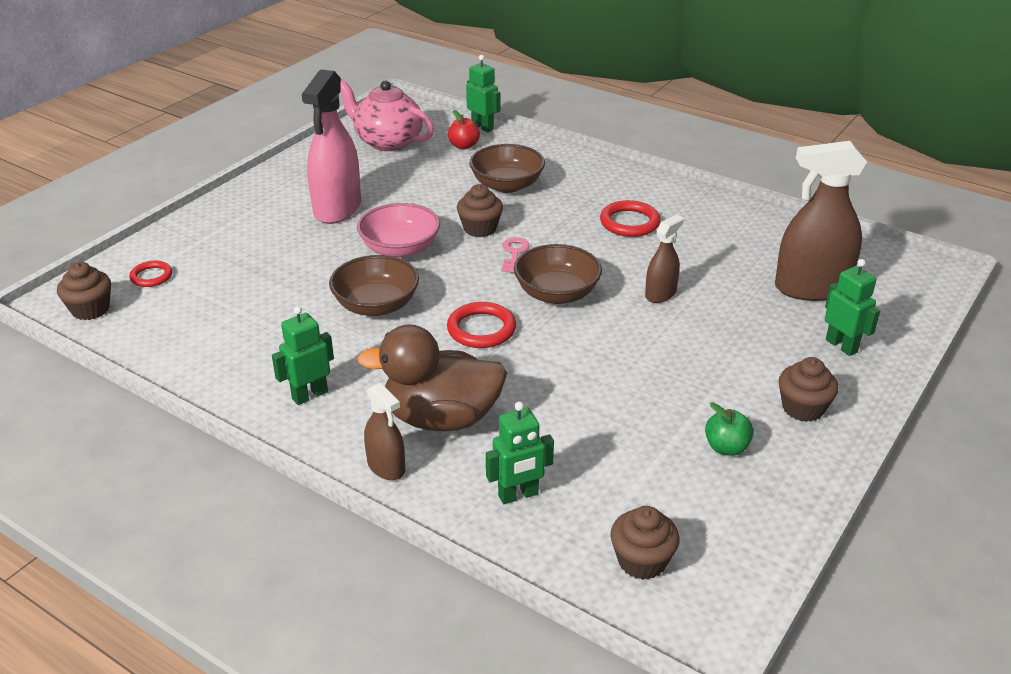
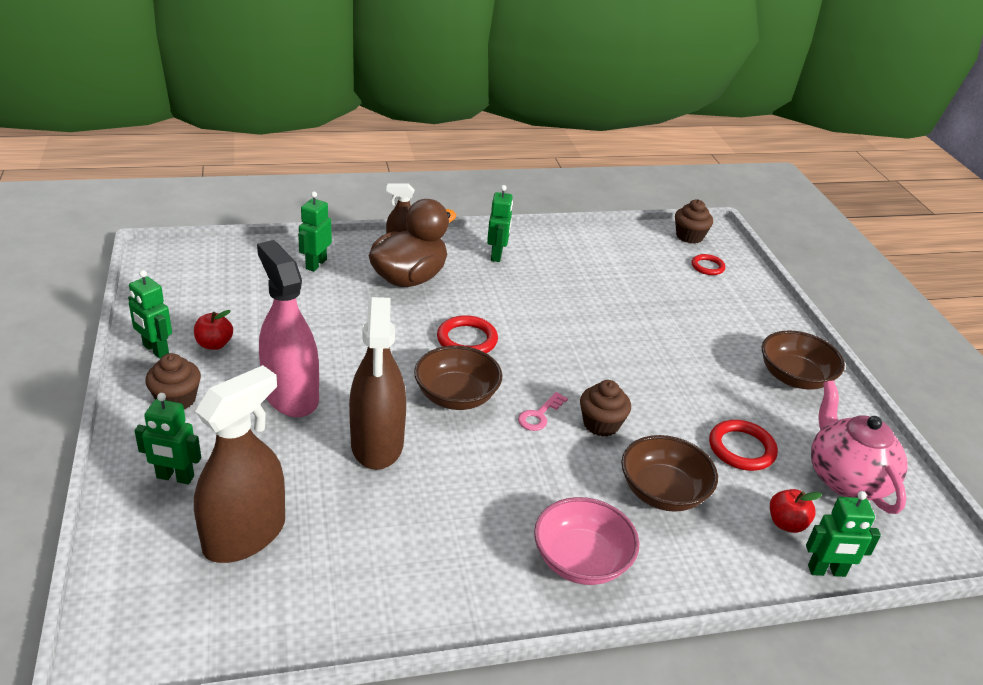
camera: 130 degrees right, 0 degrees up
pink spray bottle [302,69,361,224] -> pink spray bottle moved to [257,240,319,417]
brown bowl [329,255,419,316] -> brown bowl moved to [762,330,845,390]
pink teapot [340,79,434,151] -> pink teapot turned 90 degrees counterclockwise [811,381,908,514]
pink bowl [357,203,440,258] -> pink bowl moved to [534,497,639,585]
pink key [501,237,530,273] -> pink key turned 75 degrees clockwise [518,392,568,431]
red ring [600,200,660,237] -> red ring moved to [709,420,778,471]
brown cupcake [611,506,679,580] -> none
brown spray bottle [645,214,684,303] -> brown spray bottle [349,297,406,470], size x1.91
green apple [705,402,754,456] -> red apple [194,310,233,350]
none -> green robot [128,270,172,358]

